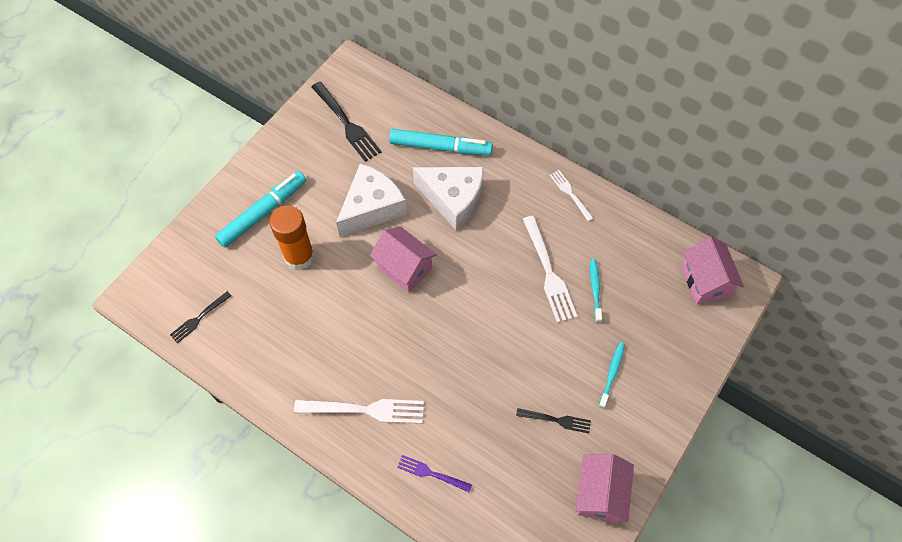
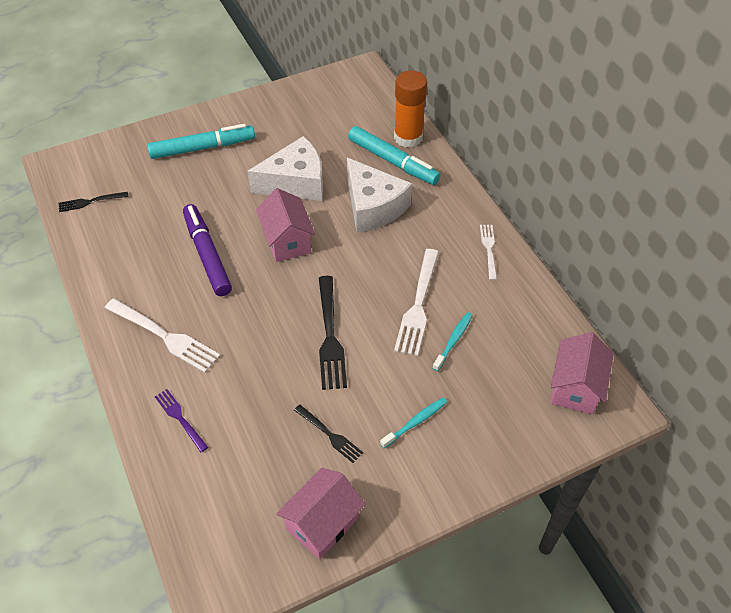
camera: 30 degrees right, 10 degrees down
orange glue stick [270,205,315,270] -> orange glue stick moved to [394,70,427,148]
black fork [312,82,382,162] -> black fork moved to [319,276,347,390]
none -> purple marker [183,204,232,296]

